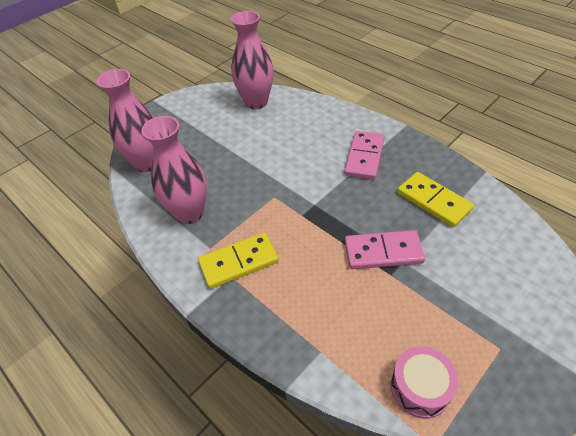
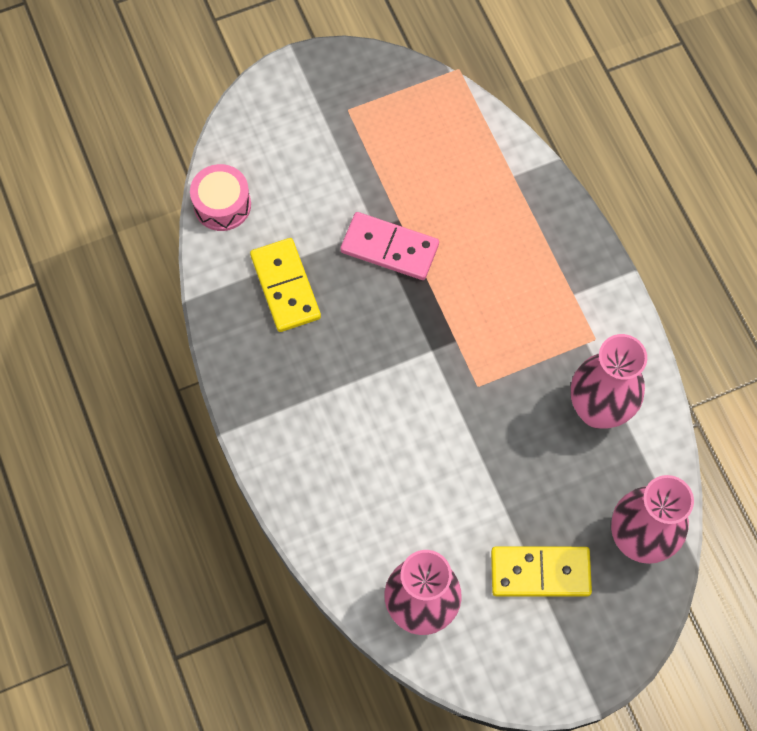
camera: 160 degrees left, 20 degrees up
yellow domino [198,233,279,289] -> yellow domino moved to [491,546,592,597]
pink domino [344,131,385,180] -> none
pink drum [391,346,458,419] -> pink drum moved to [190,164,251,231]

